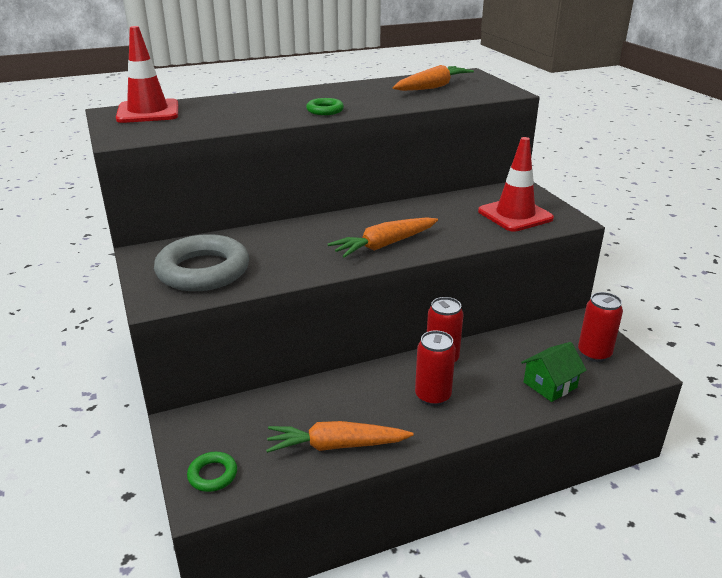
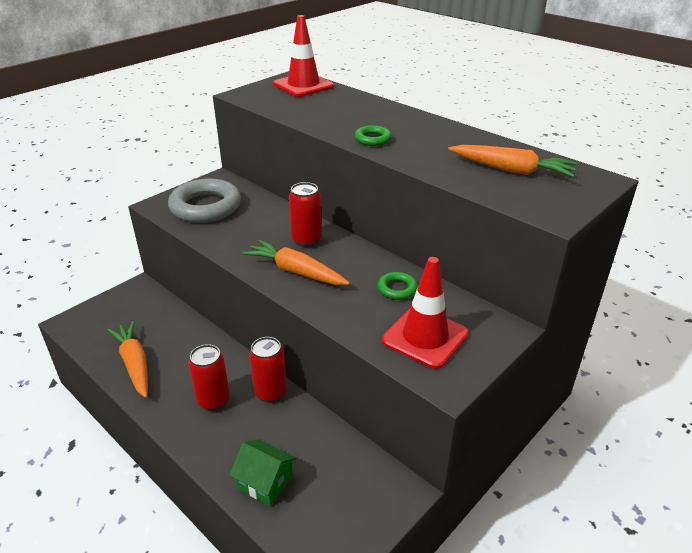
camera: 65 degrees right, 5 degrees up
green ring [187,452,237,492] -> green ring moved to [377,272,418,300]
red can [578,292,623,362] -> red can moved to [289,182,322,247]

